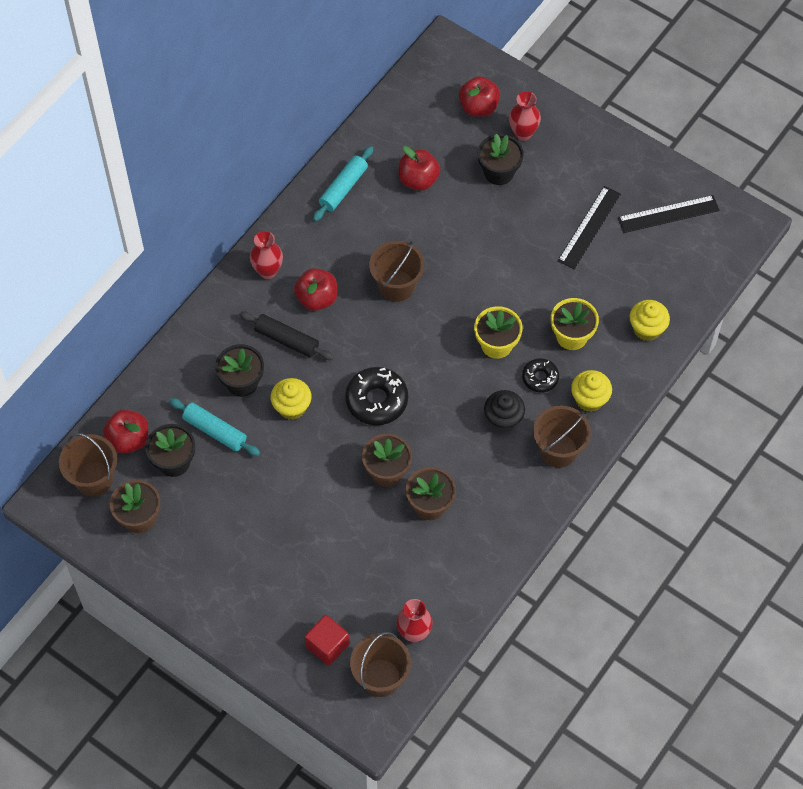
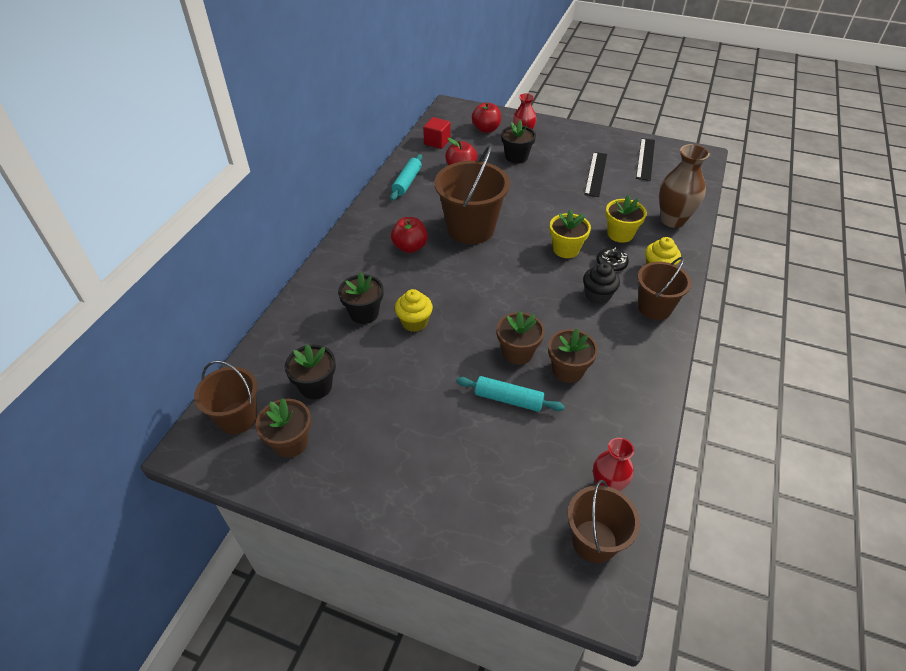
camera: 15 degrees left, 15 degrees down
red apple [103,409,148,454] -> none
turquoise rolling pin [169,398,260,456] -> turquoise rolling pin moved to [456,376,565,412]
black rolling pin [239,311,334,360] -> none
red vase [250,231,283,279] -> none
red cube [305,615,349,666] -> red cube moved to [423,117,451,149]
black donut [345,367,408,425] -> none
brown bucket [369,241,424,302] -> brown bucket [434,145,510,244], size x1.60
black ruler [618,195,719,233] -> black ruler turned 45 degrees counterclockwise [636,138,655,181]
yellow cupcake [630,300,670,341] -> brown vase [659,144,710,228]

